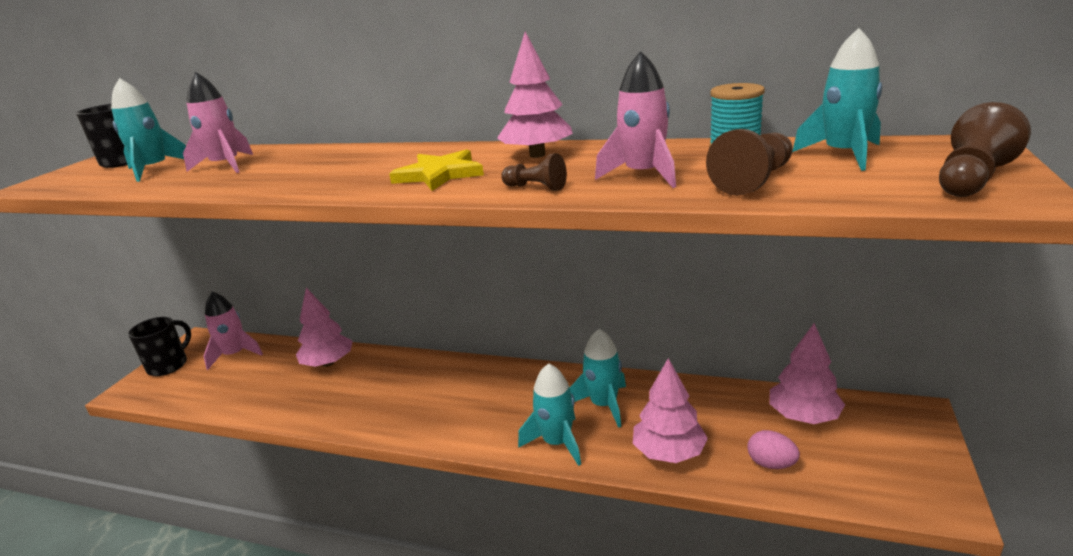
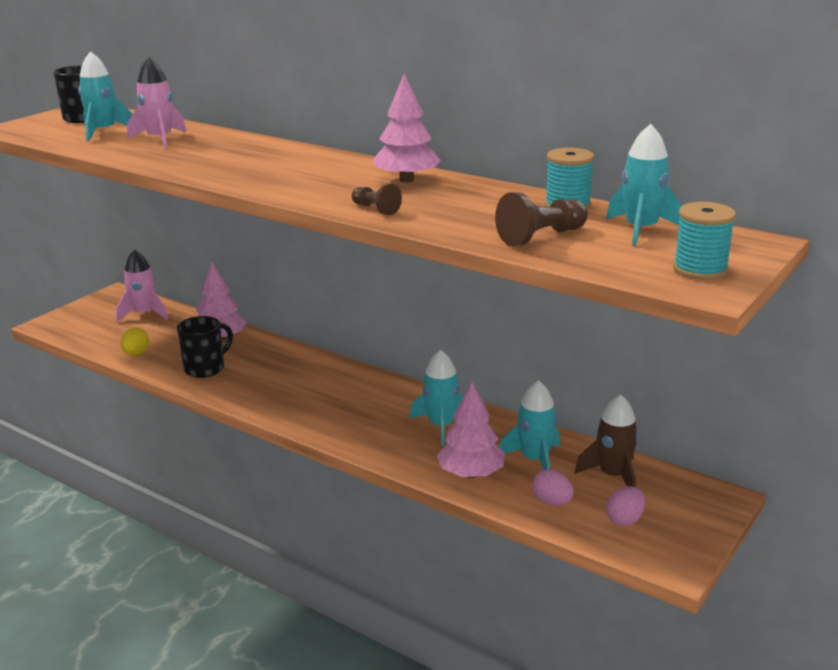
camera: 15 degrees right, 0 degrees up
black mug [128,317,191,376] -> black mug moved to [177,316,233,378]
yellow star [389,149,484,191] -> none
turquoise rocket [518,363,581,466] -> turquoise rocket moved to [499,380,560,470]
pink rocket [595,51,676,188] -> none
pink tree [769,323,845,424] -> brown rocket [575,394,639,487]
brown pawn [939,102,1031,197] -> turquoise spool [673,202,736,280]
none -> yellow egg [121,328,149,356]
none -> pink egg [606,486,645,526]

